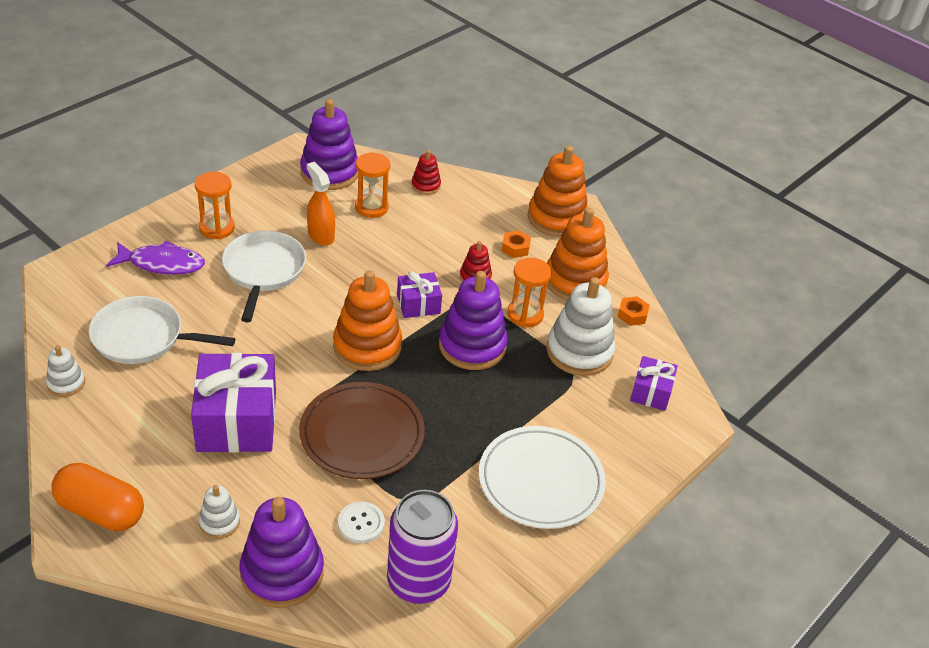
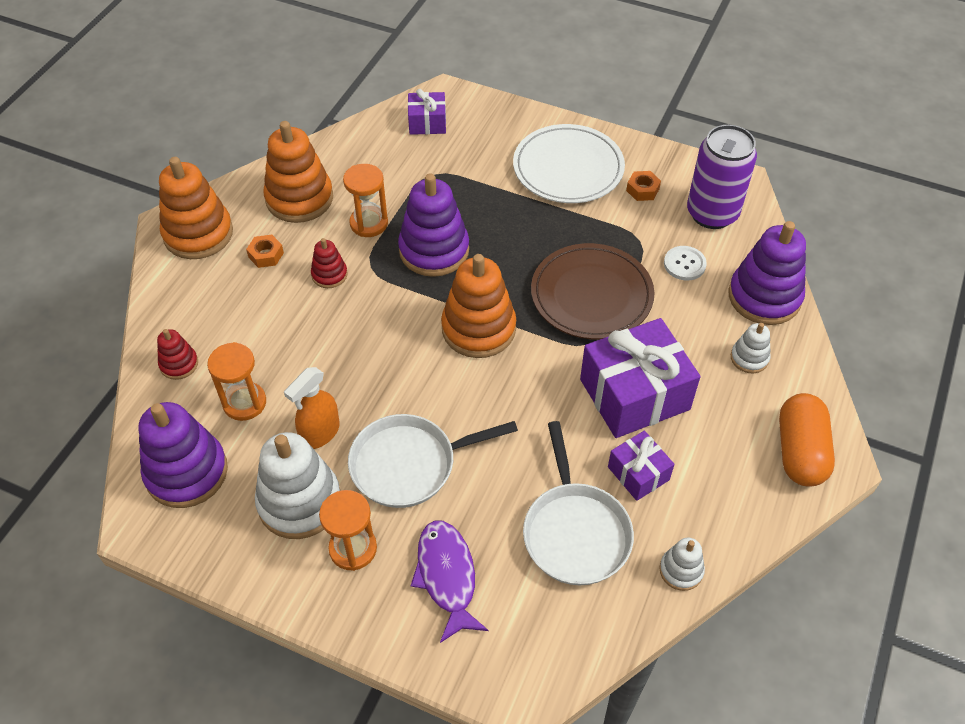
camera: 105 degrees left, 10 degrees up
purple gift [397,271,442,318] -> purple gift moved to [608,431,674,501]
white stacking toy [546,277,615,376] -> white stacking toy moved to [255,432,340,539]
orange nut [618,296,650,326] -> orange nut moved to [626,171,661,201]

